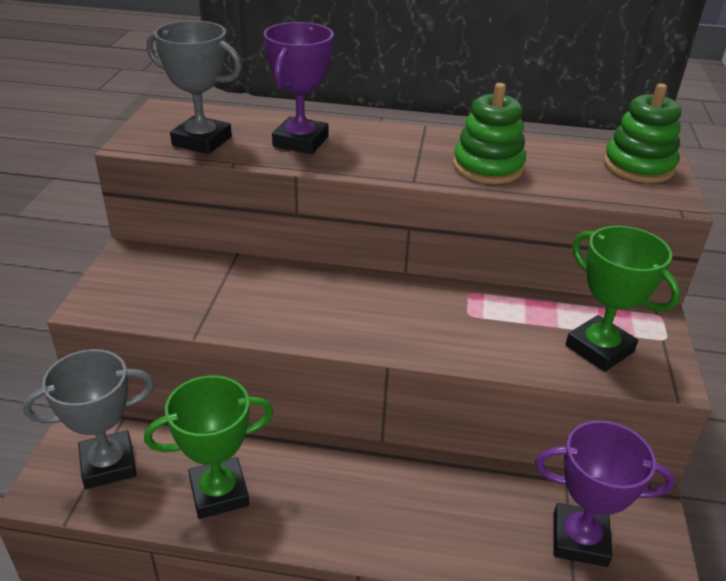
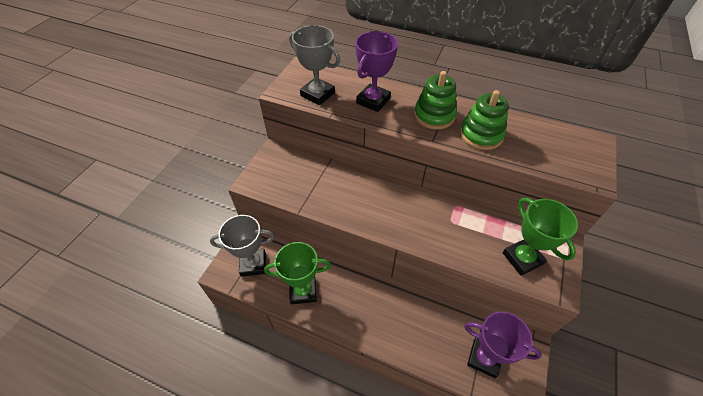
camera: 15 degrees right, 15 degrees up
green stacking toy [603,83,681,183] -> green stacking toy moved to [414,71,457,129]

